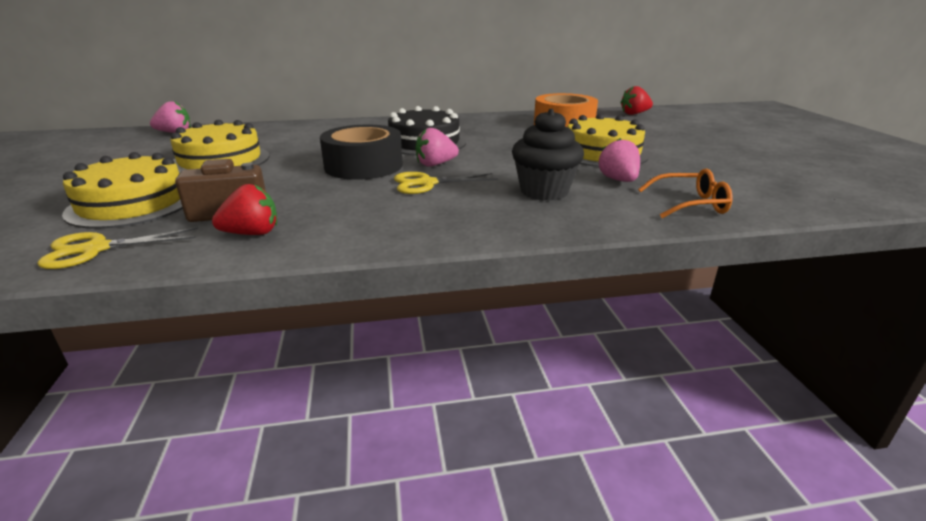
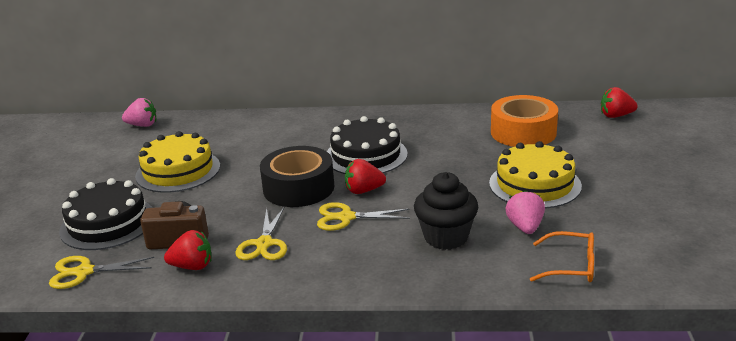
camera: 15 degrees right, 0 degrees up
yellow cake [62,152,183,229] -> black cake [59,178,153,250]
pink strawberry [415,128,459,167] -> red strawberry [345,159,386,194]
none -> yellow scissors [235,206,287,260]

